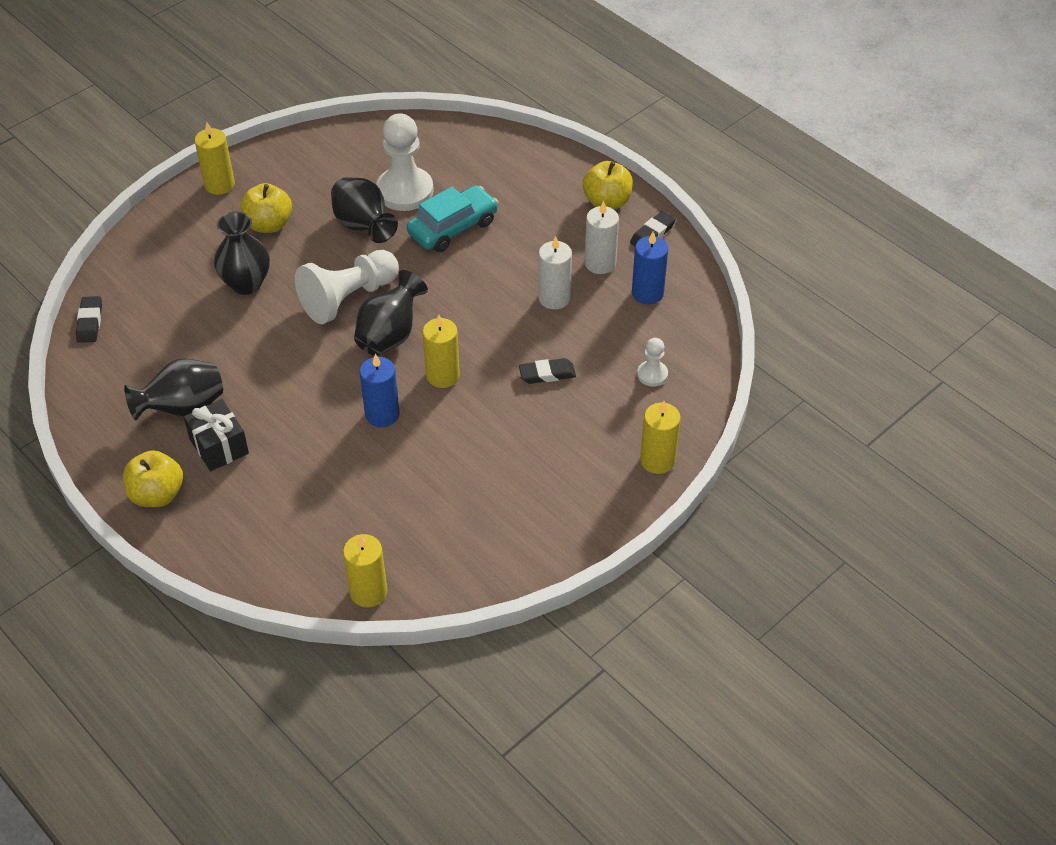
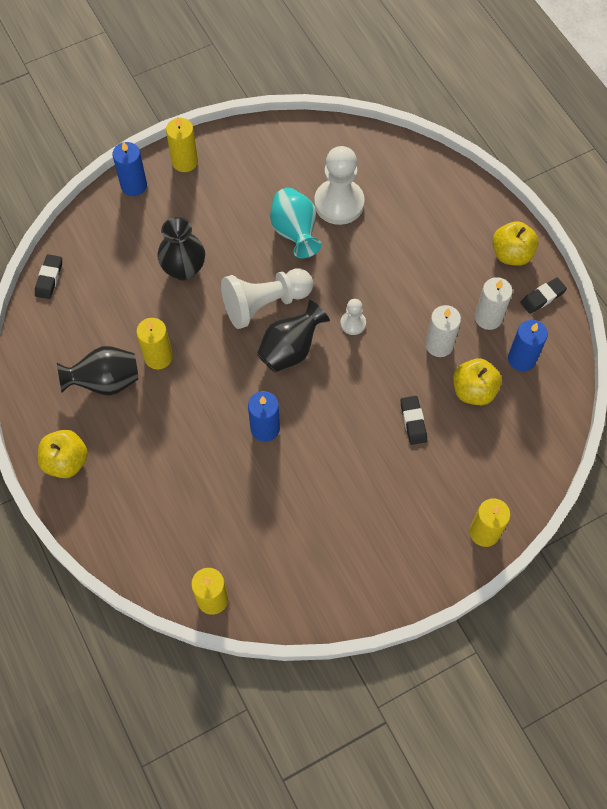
camera: 15 degrees right, 15 degrees up
black gift [184,399,249,471] -> none
yellow apple [240,183,292,233] -> yellow apple moved to [453,359,501,405]
black vase [331,177,398,243] -> turquoise vase [270,188,321,258]
turquoise car [407,185,498,252] -> none
yellow candle [423,315,460,388] -> yellow candle moved to [136,318,173,370]
black eraser [519,358,576,384] -> black eraser turned 75 degrees clockwise [401,396,427,445]
white pawn [637,338,668,387] -> white pawn moved to [340,299,366,335]
none -> blue candle [112,141,147,196]

